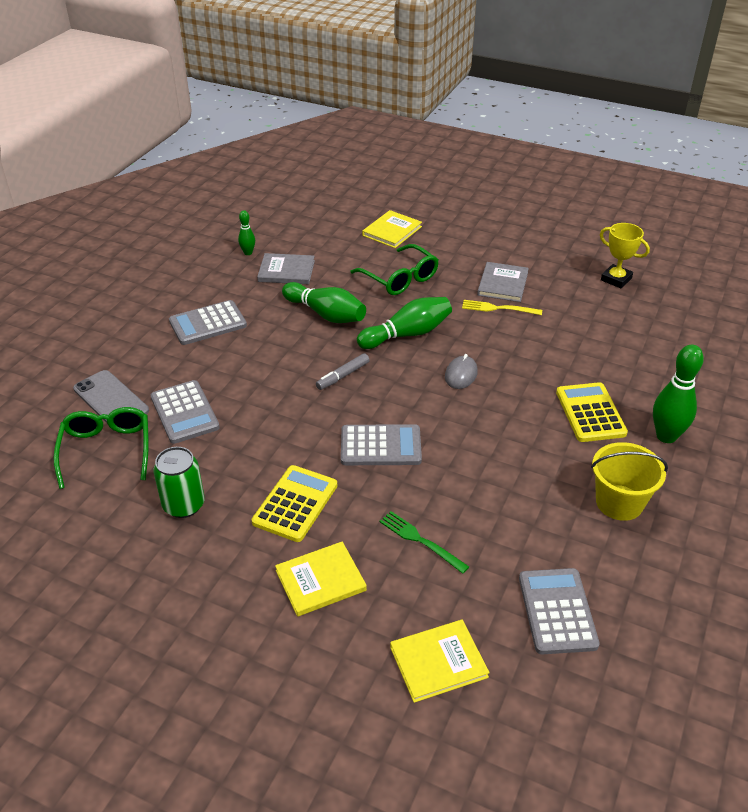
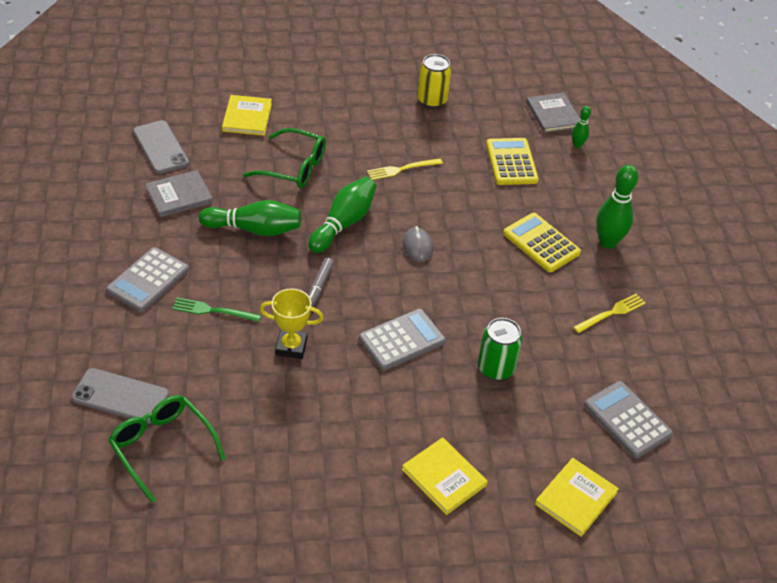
camera: 35 degrees left, 5 degrees up
grey calculator [151,380,220,444] -> none
green can [153,447,205,518] -> green can moved to [477,318,523,380]
green bowling pin [238,210,255,255] -> green bowling pin moved to [572,106,591,148]
yellow calculator [252,465,337,542] -> yellow calculator moved to [486,138,539,185]
yellow book [275,541,367,617] -> yellow book turned 75 degrees counterclockwise [402,437,488,515]
green fork [379,511,469,574] -> green fork moved to [172,297,261,322]
grey book [477,262,529,302] -> grey book moved to [526,93,580,133]
yellow bucket [591,442,668,521] -> yellow fork [573,294,646,333]
yellow trophy [600,223,650,288] -> yellow trophy moved to [259,289,323,359]
none -> grey phone [133,120,189,174]
none -> yellow can [417,54,452,108]

